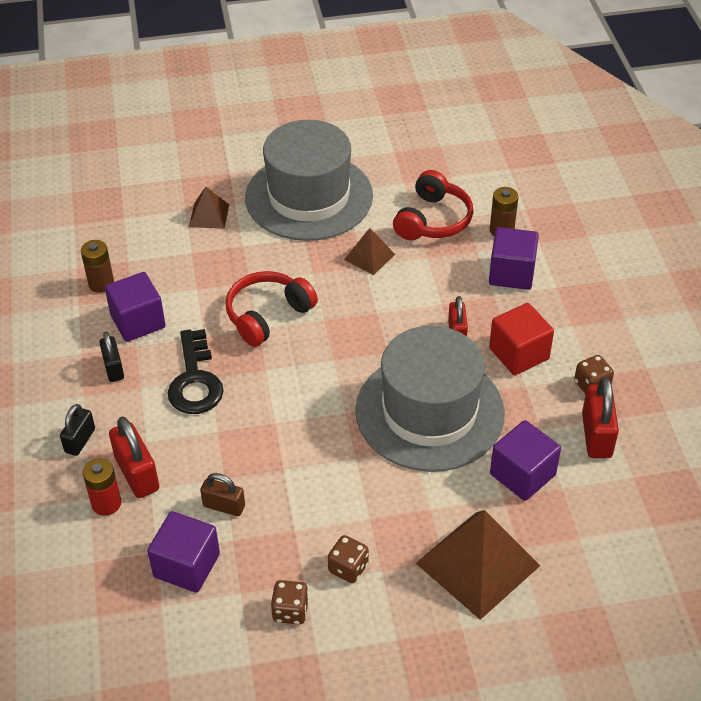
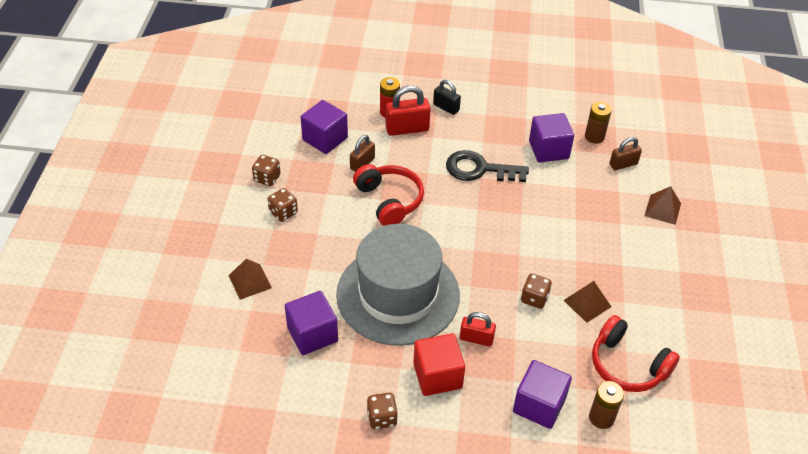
camera: 105 degrees right, 0 degrees up
black padlock [99,332,124,382] -> none
red headphones [226,271,318,347] -> red headphones moved to [353,164,424,226]
grey hat [245,120,373,241] -> none
brown pyramid [416,510,540,620] -> brown pyramid [228,259,272,300], size x0.51
red padlock [582,377,619,458] -> none
none -> brown dice [521,274,552,309]
none -> brown padlock [610,137,642,170]

